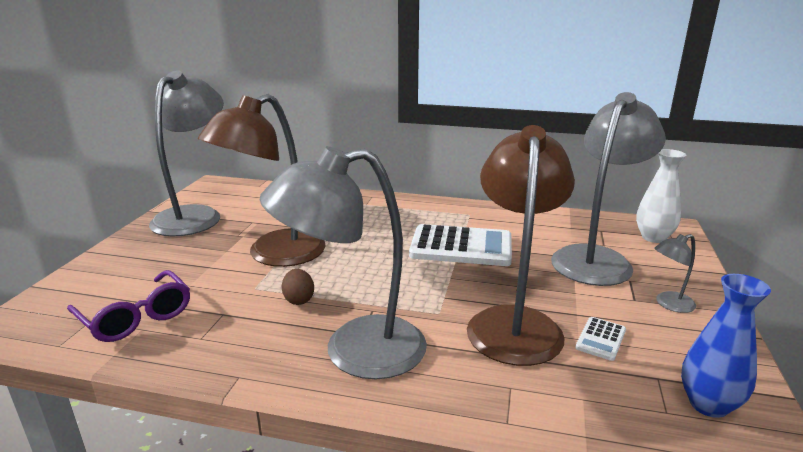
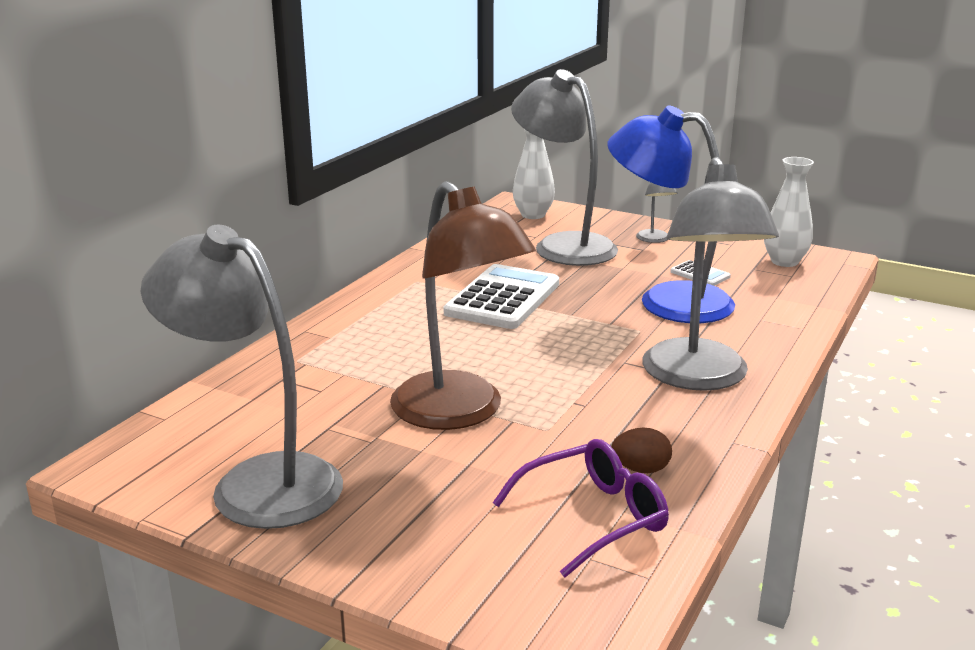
camera: 75 degrees left, 0 degrees up
brown egg [282,269,314,305] -> brown egg moved to [612,428,672,473]
brown lamp [467,125,575,366] -> blue lamp [607,105,735,323]
blue vase [681,274,771,418] -> white vase [764,157,814,267]

